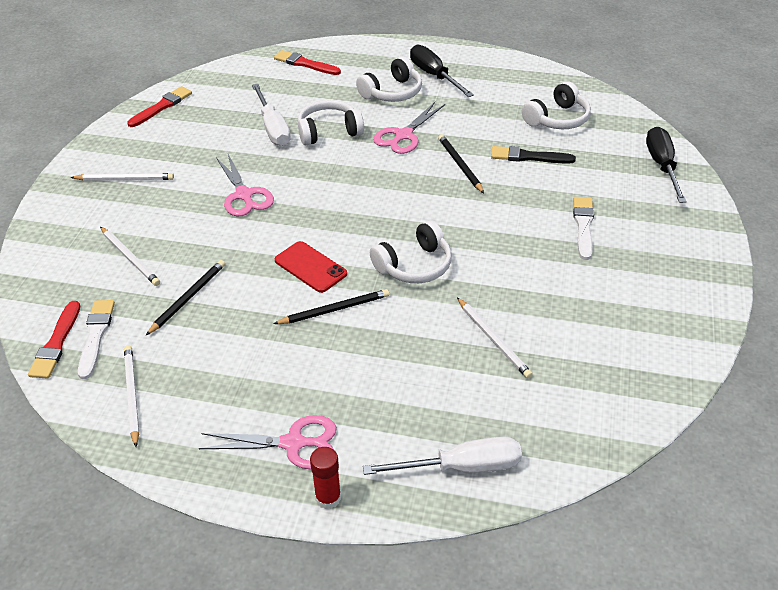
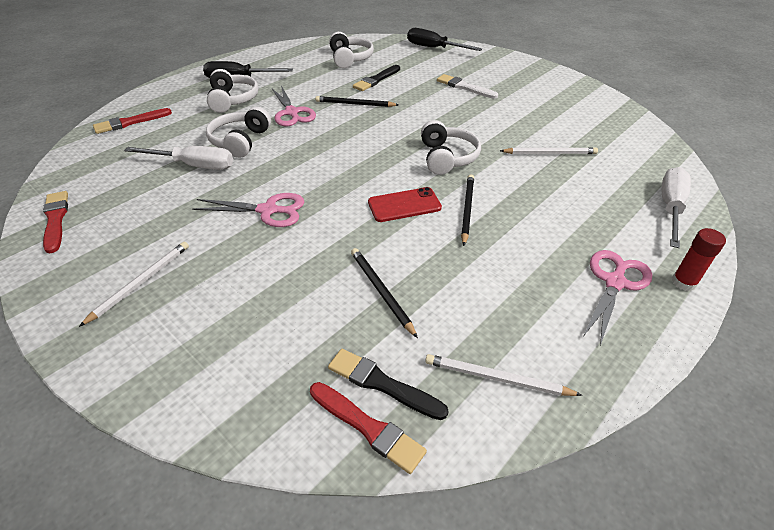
camera: 60 degrees left, 0 degrees up
white brush [78,300,115,379] -> black brush [328,349,449,420]
white pencil [100,227,160,286] -> none

